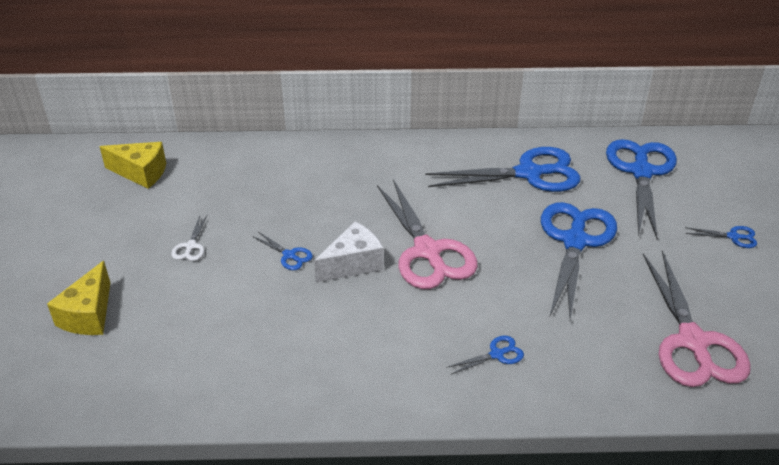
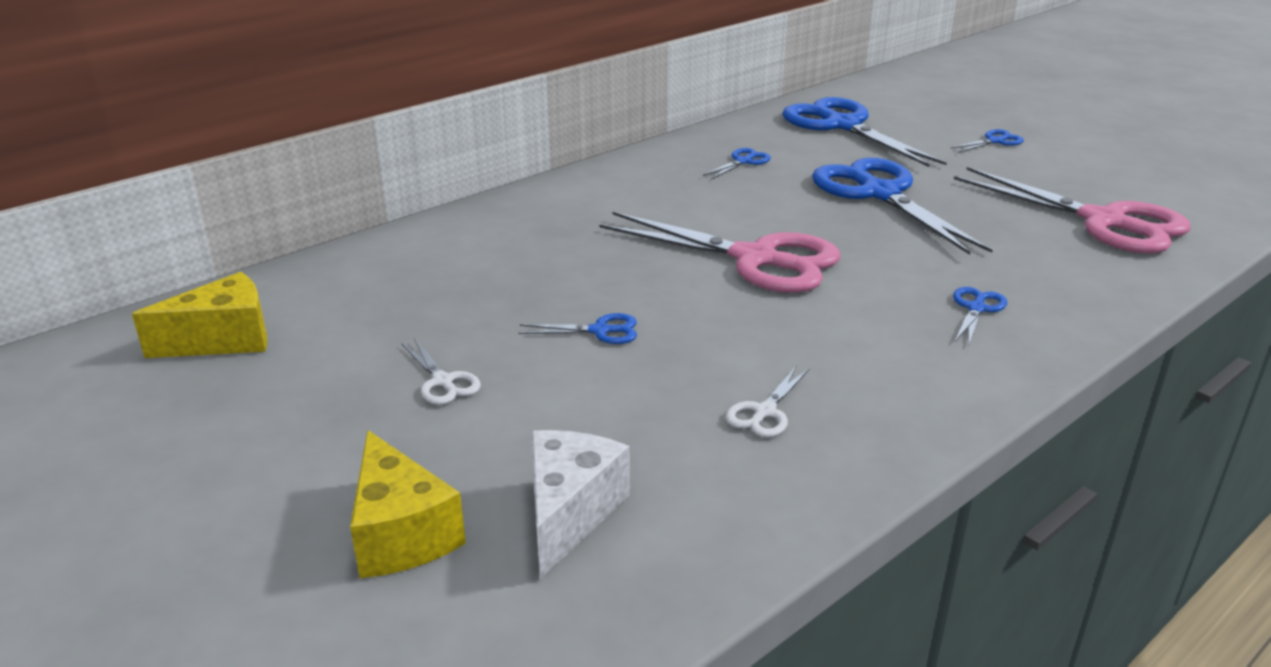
camera: 40 degrees left, 10 degrees down
white cheese [314,222,384,283] -> white cheese moved to [531,430,630,579]
blue scissors [425,147,581,192] -> blue scissors [703,148,771,179], size x0.42
none -> white scissors [725,365,810,438]

